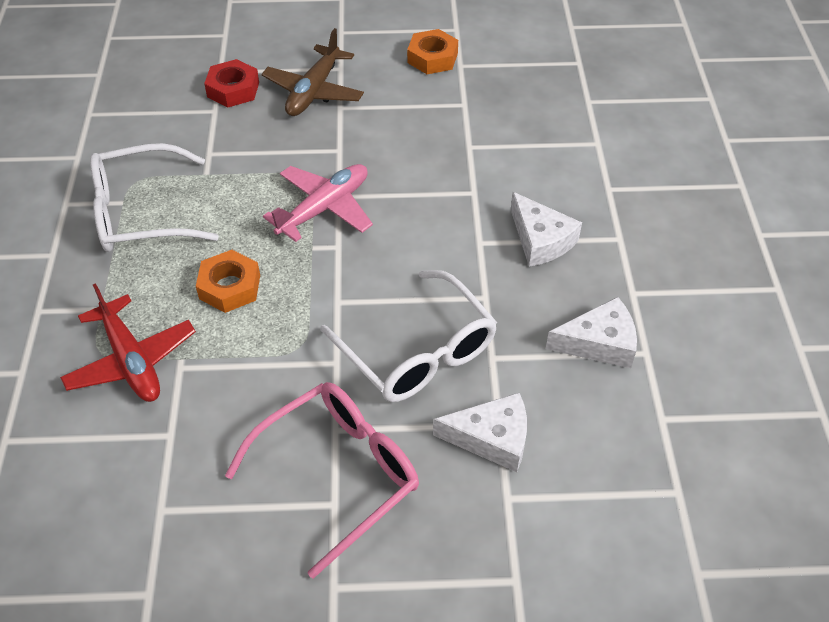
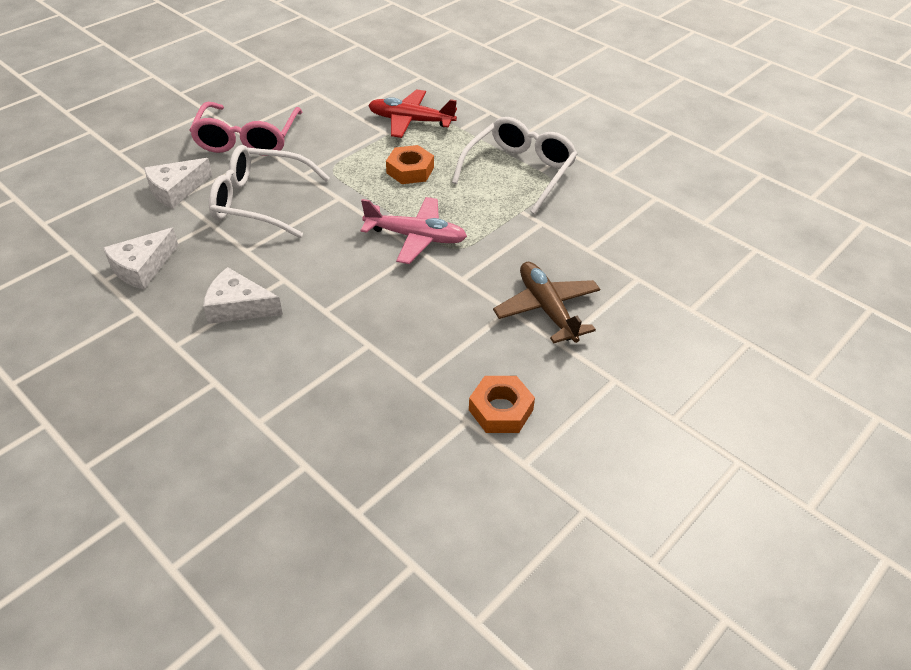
camera: 135 degrees right, 5 degrees down
red nut [204,59,259,107] -> none
pink plane [263,164,373,242] -> pink plane turned 75 degrees counterclockwise [360,197,467,264]

